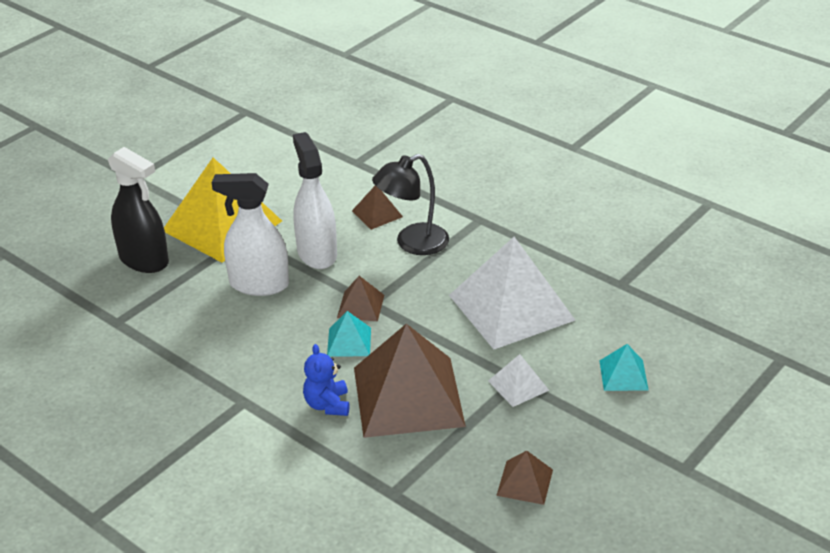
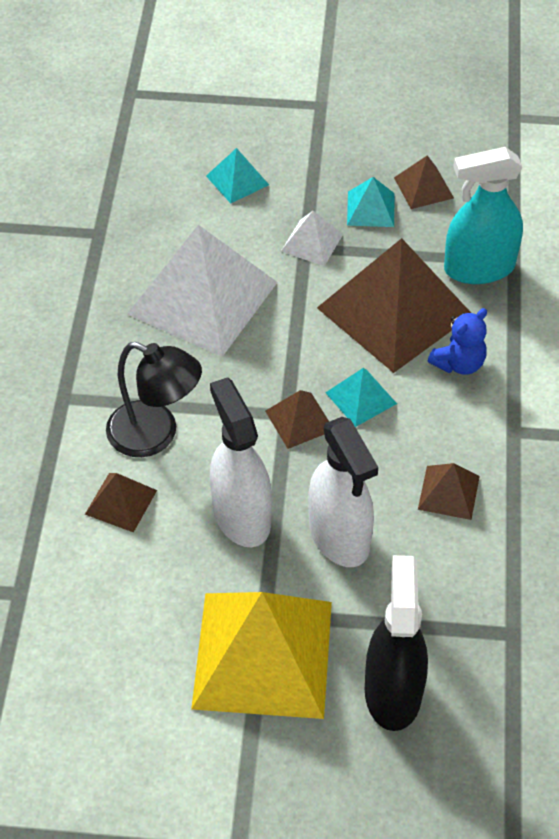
camera: 125 degrees left, 15 degrees up
white spray bottle [293,132,337,269] -> white spray bottle turned 120 degrees clockwise [210,377,272,547]
none -> turquoise pyramid [347,177,394,227]
none -> brown pyramid [418,463,480,520]
none -> turquoise spray bottle [444,147,523,284]

